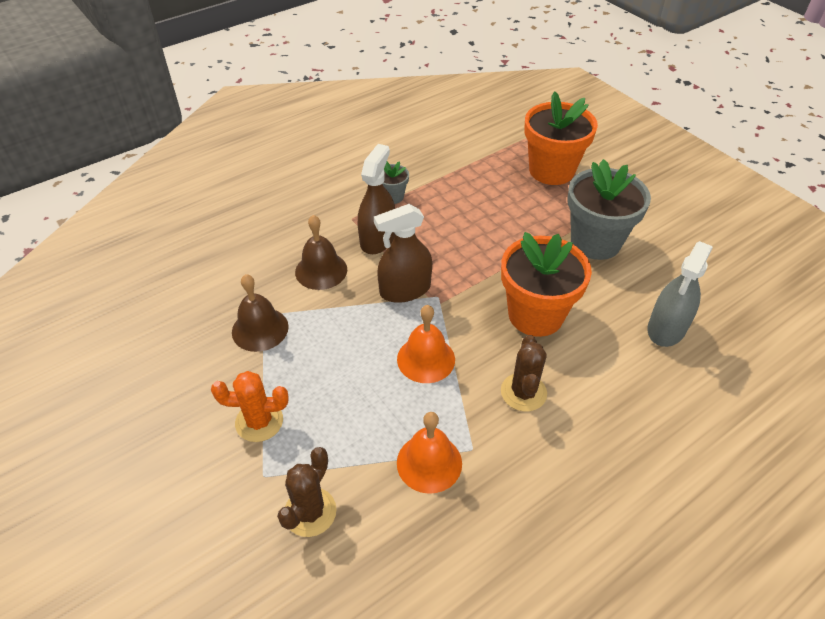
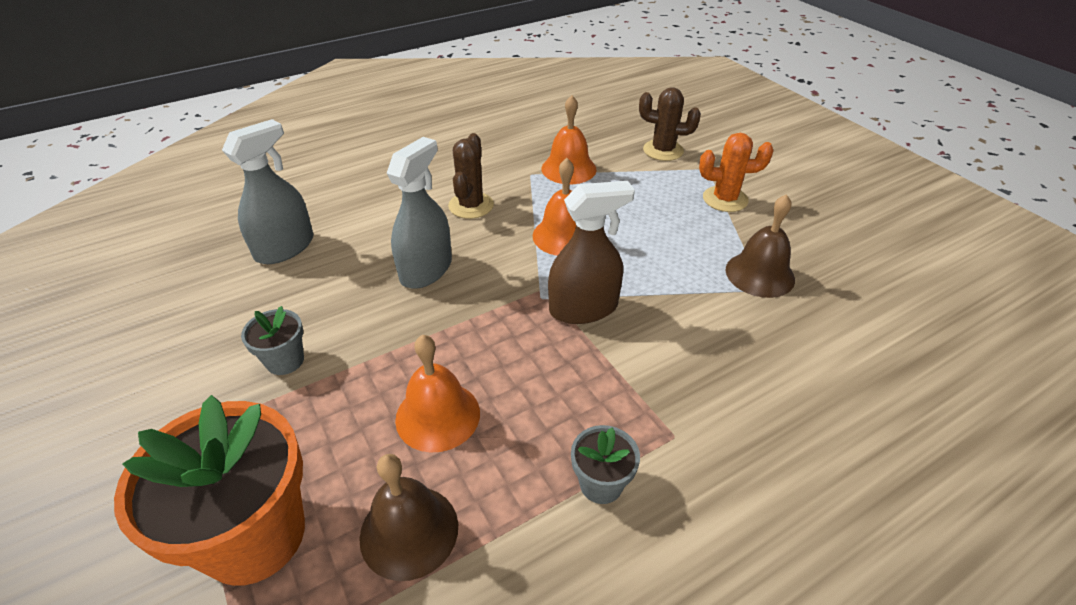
camera: 175 degrees left, 5 degrees down
brown cactus [277,447,337,537] -> brown cactus turned 75 degrees clockwise [639,87,701,161]
brown bell [295,215,347,290] -> brown bell moved to [359,454,458,581]
brown spray bottle [358,144,395,254] -> none
orange flower pot [501,232,592,337] -> grey spray bottle [387,137,452,289]
grey flower pot [567,159,651,260] -> grey flower pot [241,306,304,375], size x0.47
none -> orange bell [395,335,480,453]

